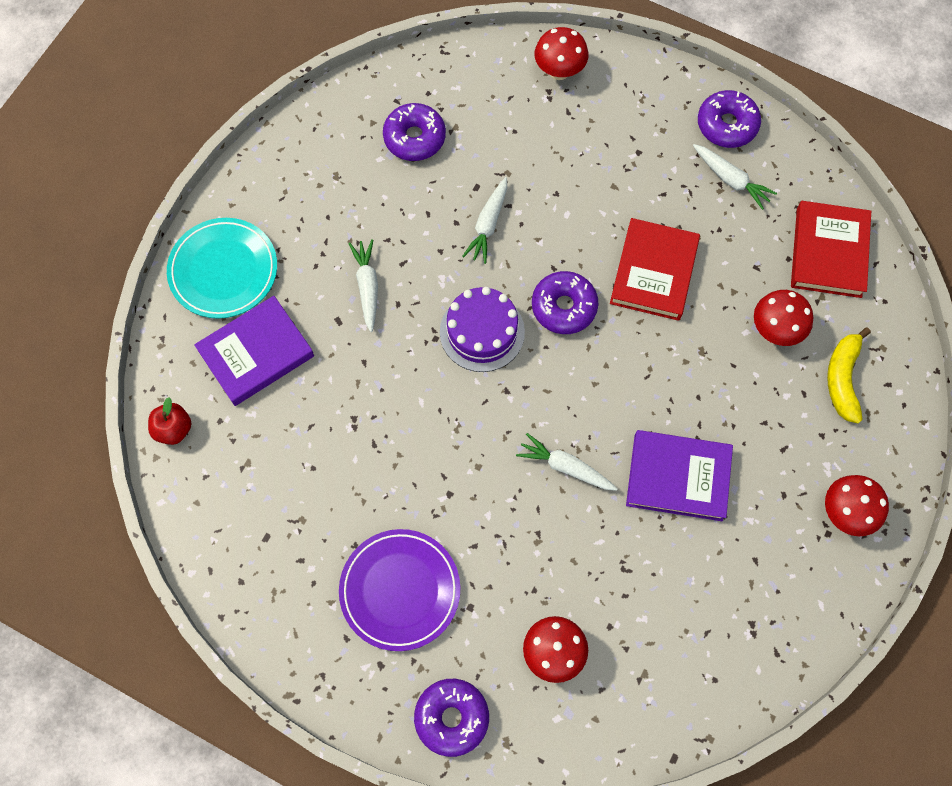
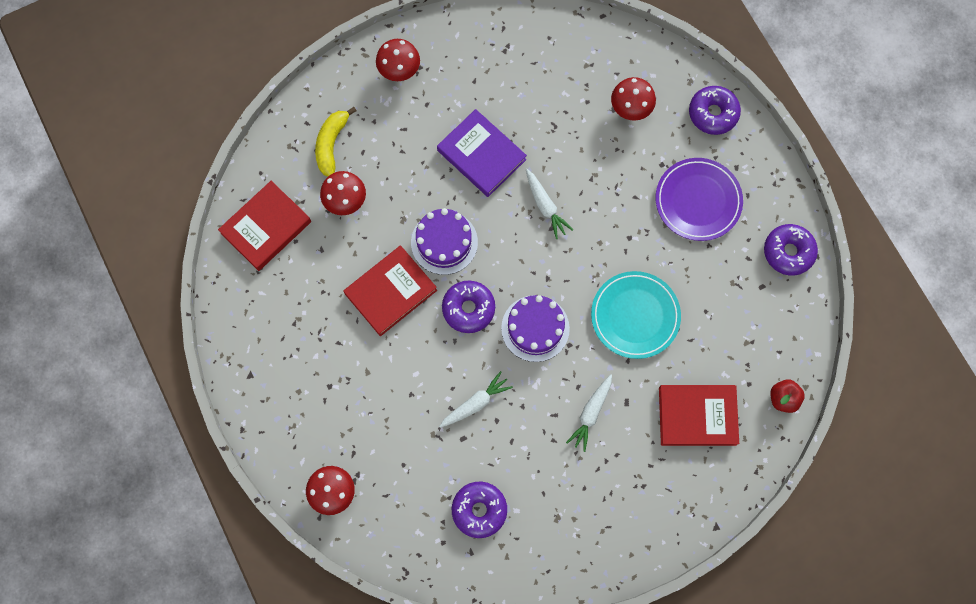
camera: 145 degrees left, 5 degrees up
turquoise plate [167,218,277,319] -> turquoise plate moved to [591,271,681,359]
purple book [194,296,314,406] -> red book [659,385,739,446]
white carrot [693,144,777,210] -> none
purple donut [698,90,761,148] -> purple donut moved to [764,224,818,276]
yellow banana [827,327,871,423] -> yellow banana turned 150 degrees clockwise [315,107,356,177]
none -> purple cake [411,208,478,275]

